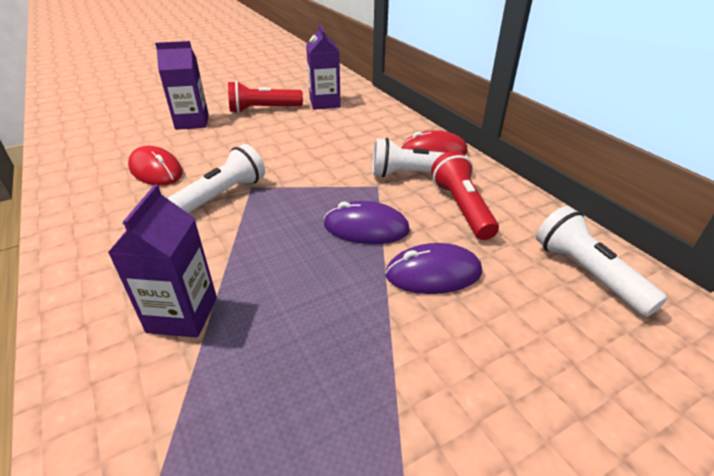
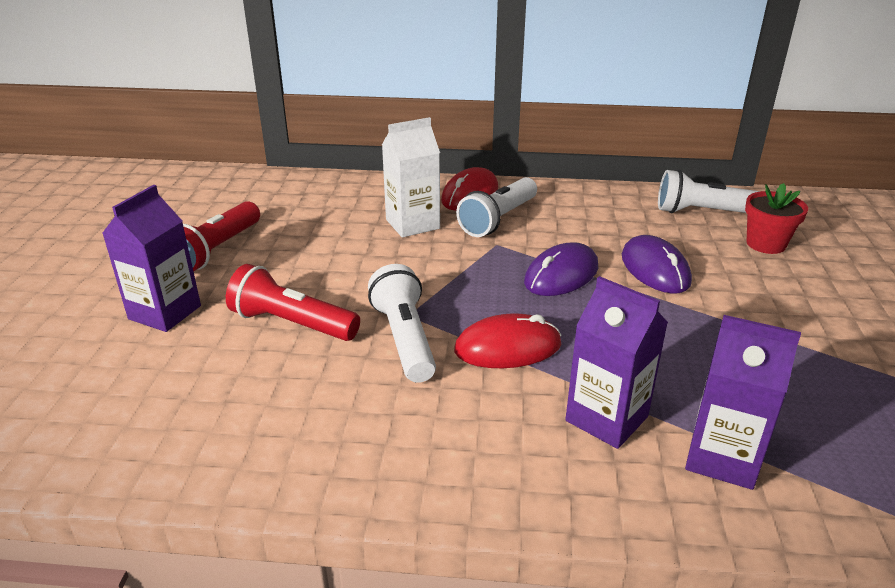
camera: 55 degrees left, 5 degrees down
red mouse [128,146,183,186] -> red mouse moved to [454,313,561,368]
purple carton [306,24,341,110] -> purple carton moved to [685,315,801,490]
purple mouse [385,243,482,294] -> purple mouse turned 45 degrees counterclockwise [622,235,692,294]
red flashlight [431,151,499,240] -> red flashlight moved to [226,264,360,341]
none -> white carton [382,117,440,238]
none -> red flower pot [745,183,808,254]

